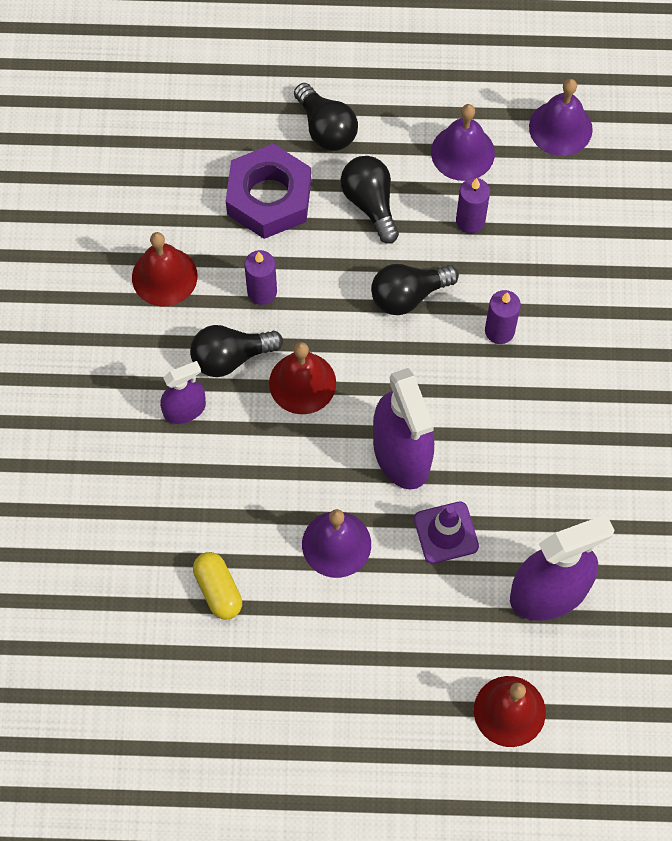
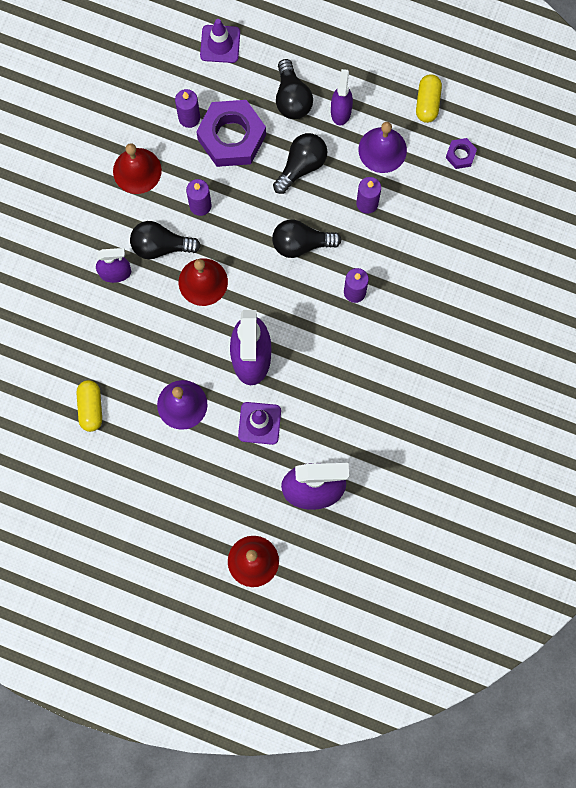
camera: 20 degrees right, 10 degrees up
black light bulb [341,156,399,244] -> black light bulb turned 45 degrees clockwise [273,133,327,194]
purple bell [529,79,593,156] -> purple nut [446,138,477,169]
none -> purple candle [175,89,200,128]
none -> purple traffic cone [200,19,240,63]
none -> purple spray bottle [331,69,353,125]
none -> yellow capsule [416,74,442,123]

